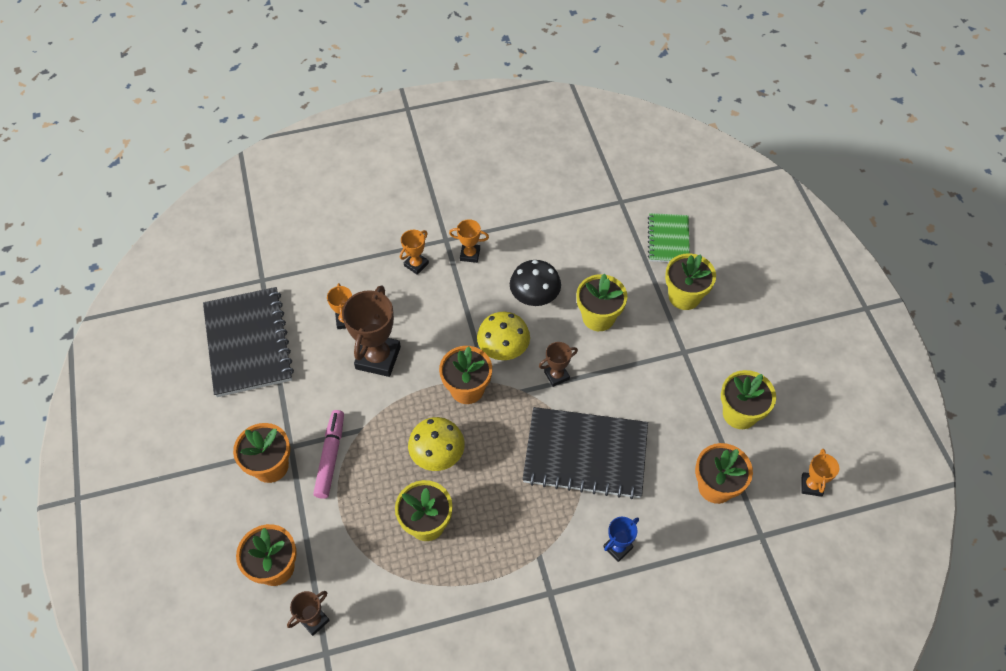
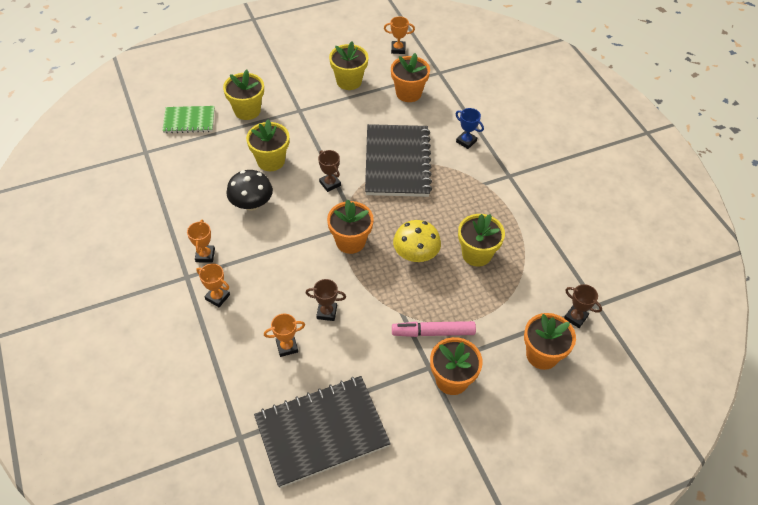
camera: 100 degrees left, 5 degrees down
brown trophy [342,285,401,377] -> brown trophy [306,279,346,321], size x0.52
yellow mushroom [477,312,530,360] -> none

